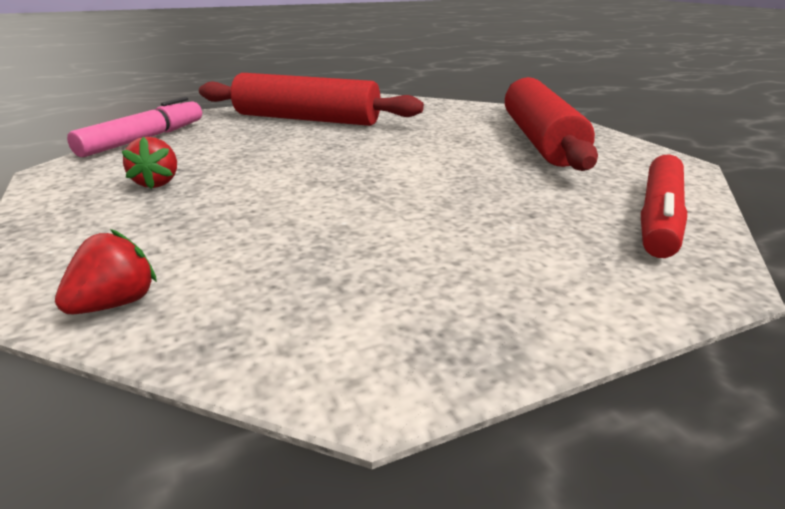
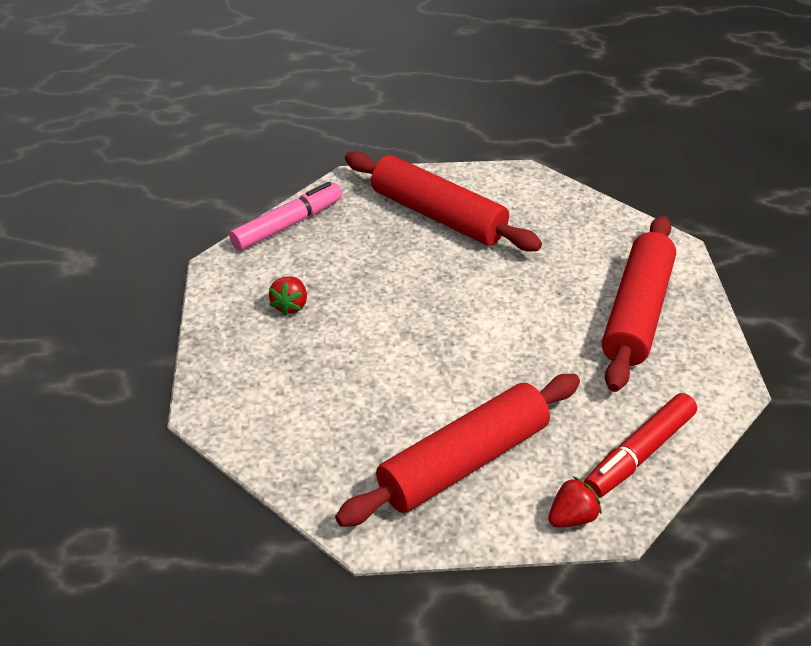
camera: 20 degrees right, 15 degrees up
red strawberry [55,229,157,314] -> red strawberry moved to [548,476,601,527]
none -> red rolling pin [335,374,580,527]

